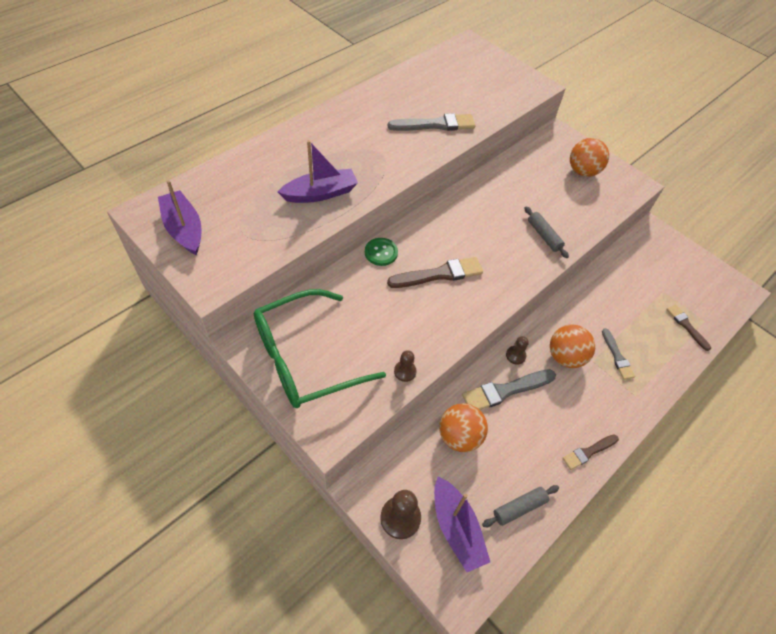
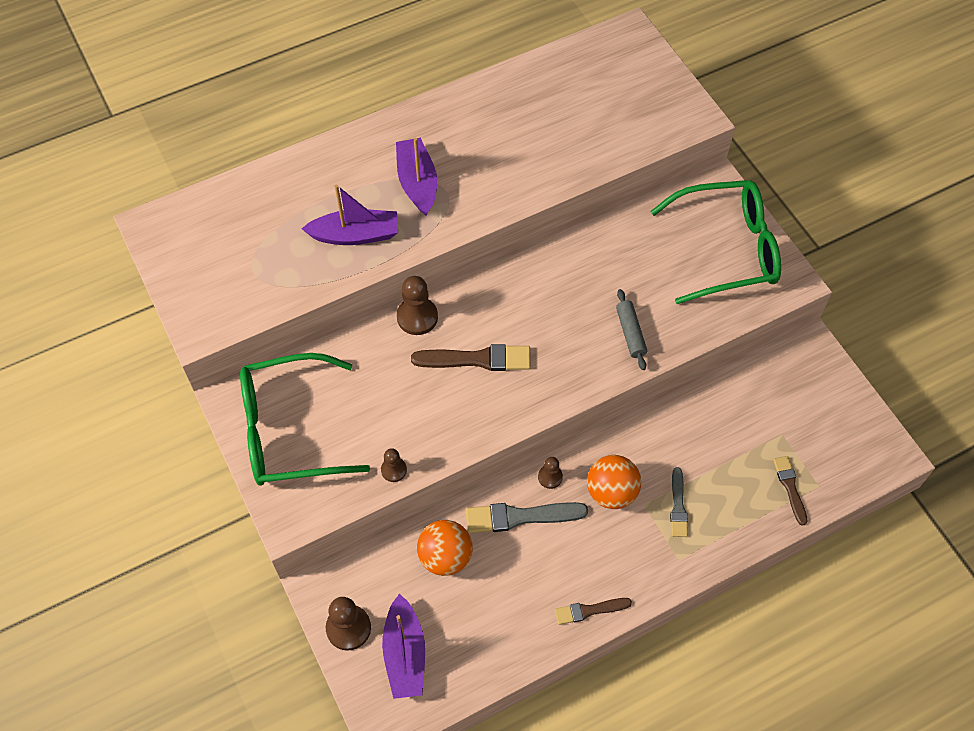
camera: 20 degrees right, 5 degrees up
purple boat [158,180,201,255] -> purple boat moved to [396,138,437,216]
green button [365,238,398,266] -> brown pawn [397,276,438,335]
grey brush [388,113,475,131] -> none
grey rolling pin [482,485,559,527] -> none
orange ball [570,138,609,177] -> green glasses [650,180,781,304]

